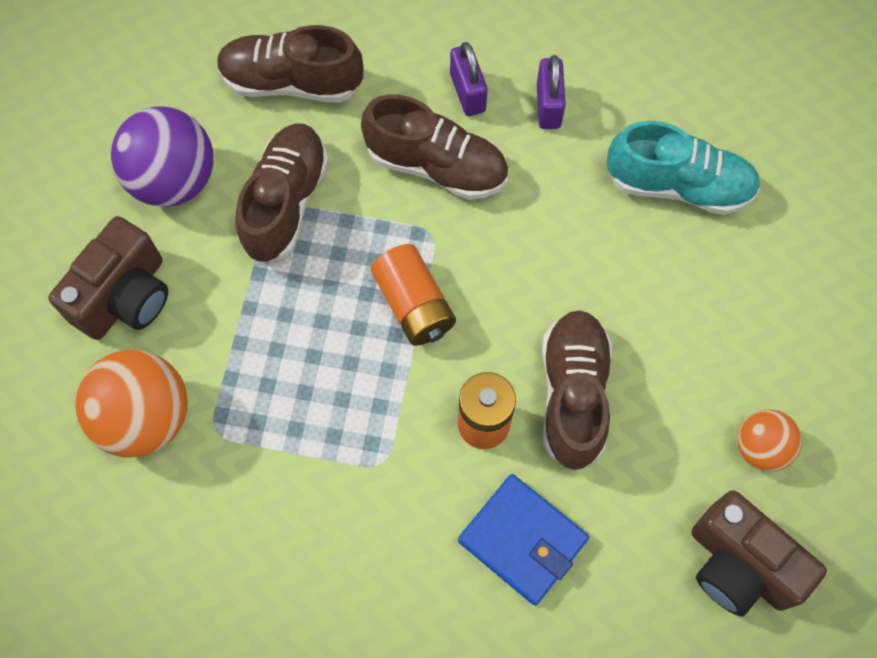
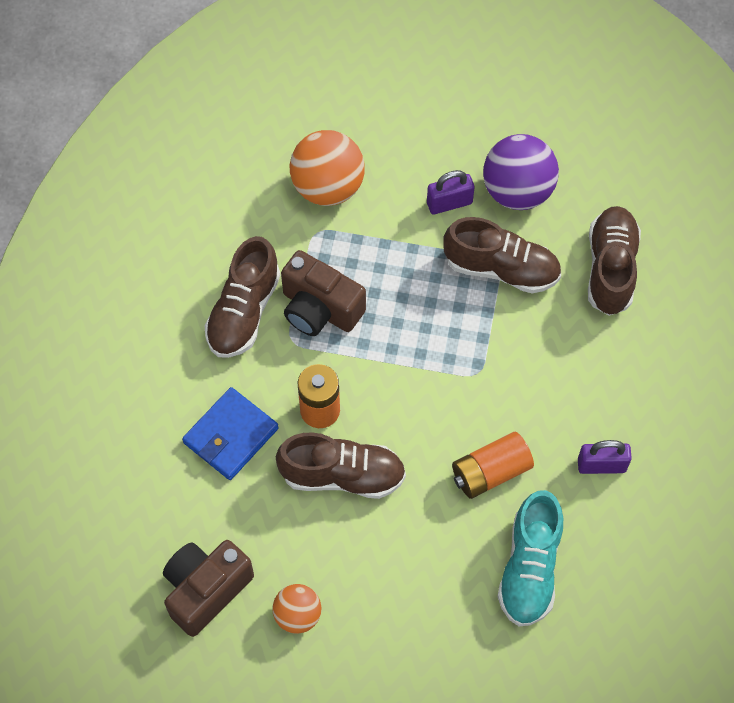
camera: 90 degrees right, 5 degrees down
brown camera [48,216,168,340] -> brown camera moved to [281,250,366,336]
brown shoe [361,94,508,200] -> brown shoe moved to [204,236,280,358]
orange battery [371,244,456,346] -> orange battery moved to [452,432,534,499]
purple padlock [450,42,488,116] -> purple padlock moved to [427,170,475,214]

